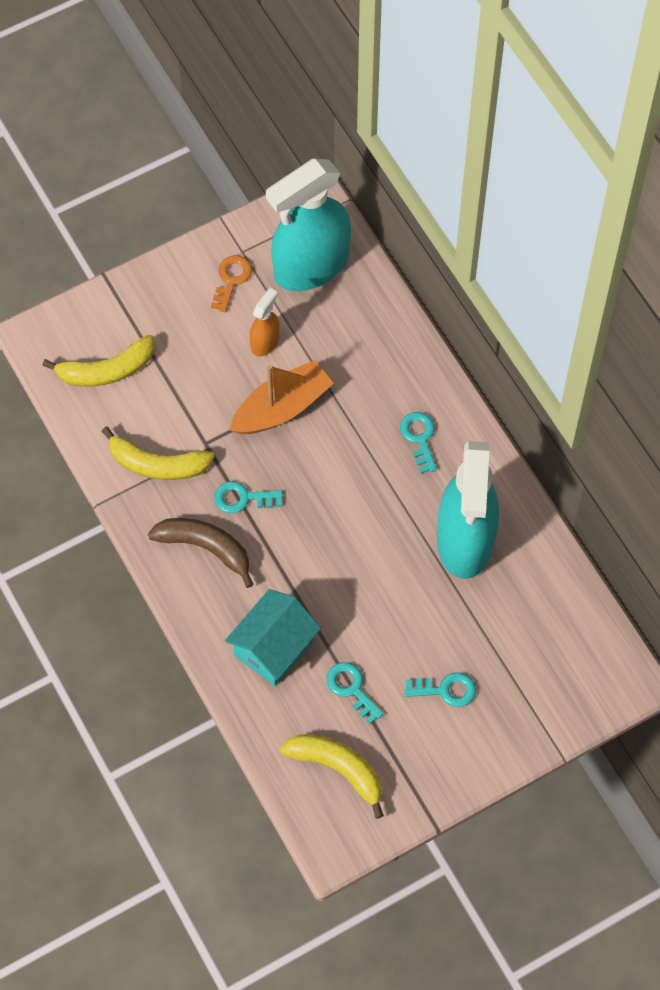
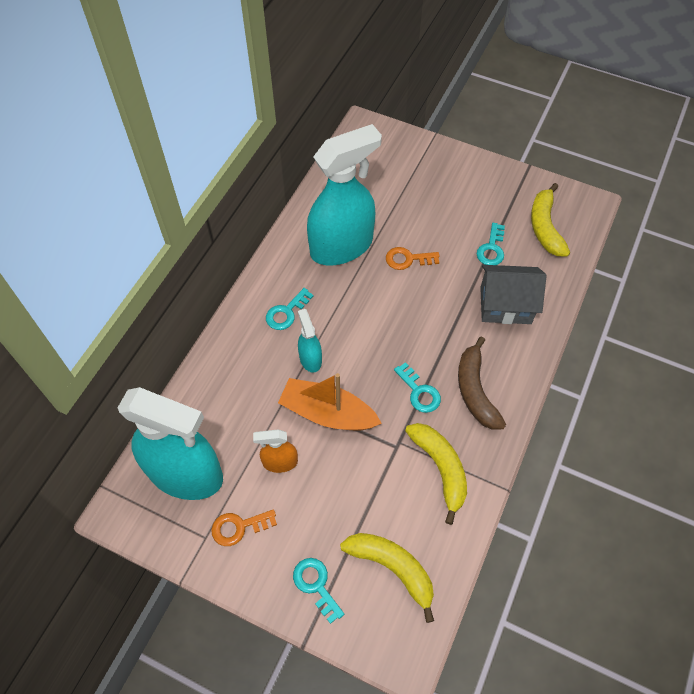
camera: 125 degrees left, 5 degrees down
turquoise house [225,589,321,686] -> grey house [480,265,547,324]
turquoise key [405,672,476,707] -> turquoise key moved to [293,558,344,624]
none -> turquoise spray bottle [298,309,322,373]
none -> orange key [386,247,440,270]

